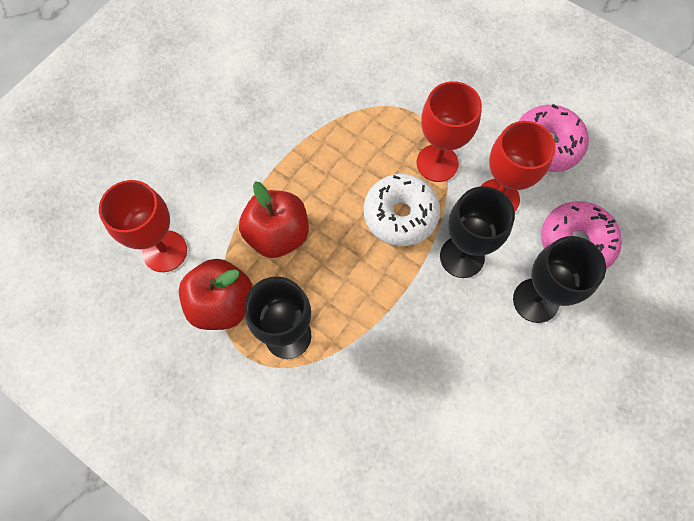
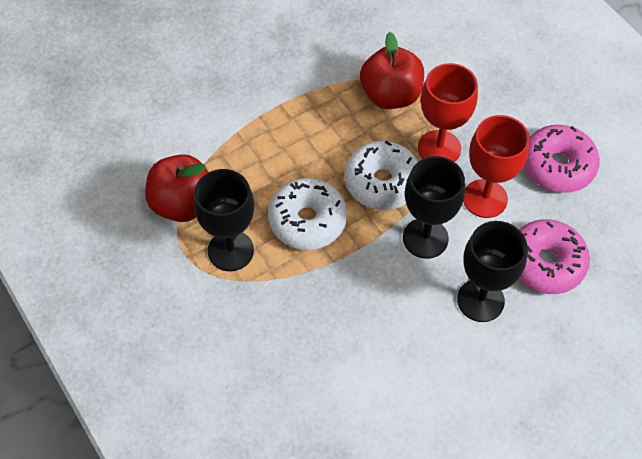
camera: 20 degrees right, 10 degrees down
red goblet [99,180,187,272] -> none
red apple [239,181,309,258] -> red apple moved to [360,32,424,109]
none -> white donut [268,178,347,250]

